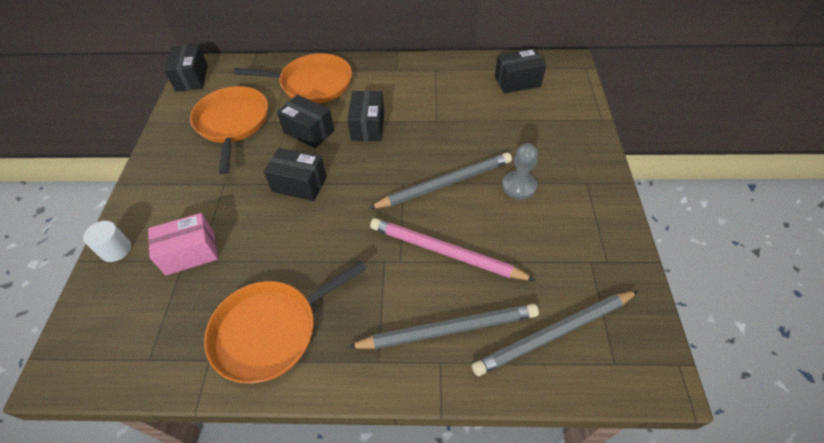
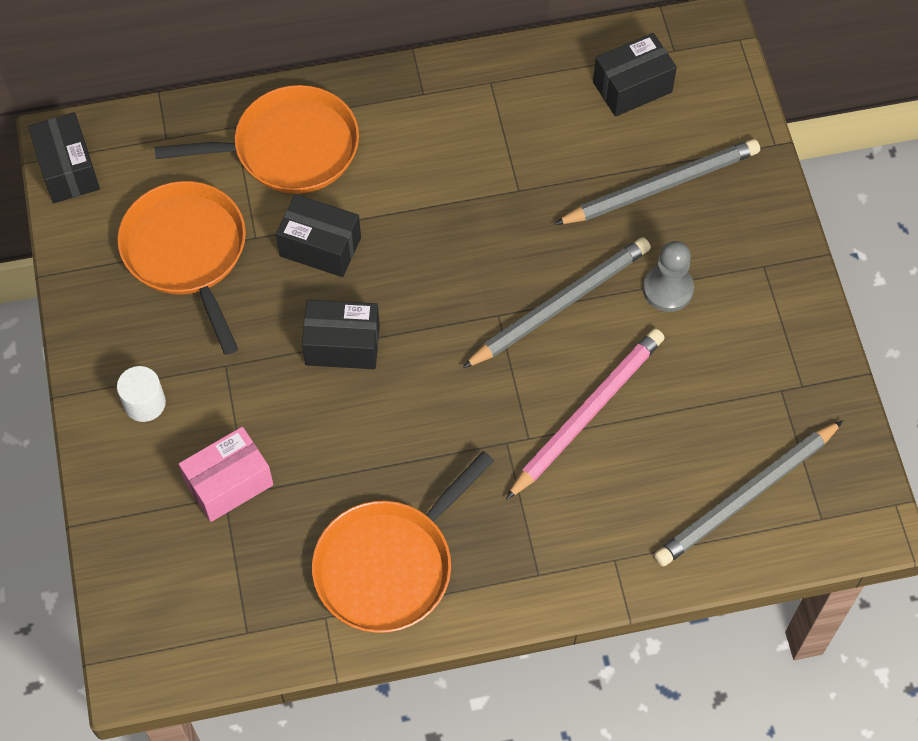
camera: 15 degrees left, 10 degrees up
white cylinder [83,221,131,262] -> white cylinder moved to [117,366,166,422]
black box [347,91,384,141] -> none
grey pencil [347,304,539,349] -> grey pencil moved to [554,139,760,225]
pink pencil [370,218,536,281] -> pink pencil turned 120 degrees clockwise [506,328,664,500]

